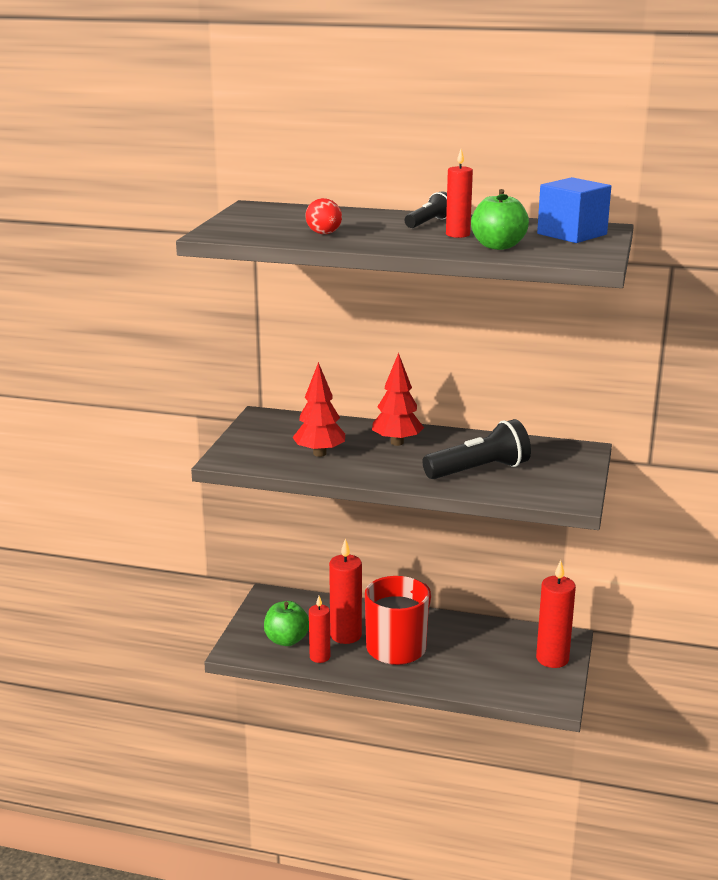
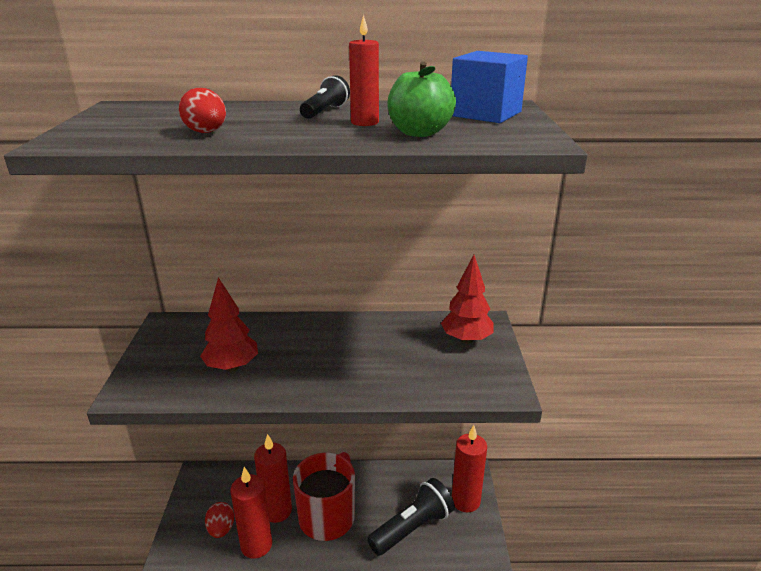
camera: 15 degrees left, 5 degrees up
green apple [264,601,309,646] -> red egg [205,502,234,538]
red candle [309,596,330,663] -> red candle [230,467,272,559], size x1.56
red tree [372,353,424,446] -> red tree moved to [441,255,494,344]
black flashlight [422,419,531,479] -> black flashlight moved to [367,478,455,556]

